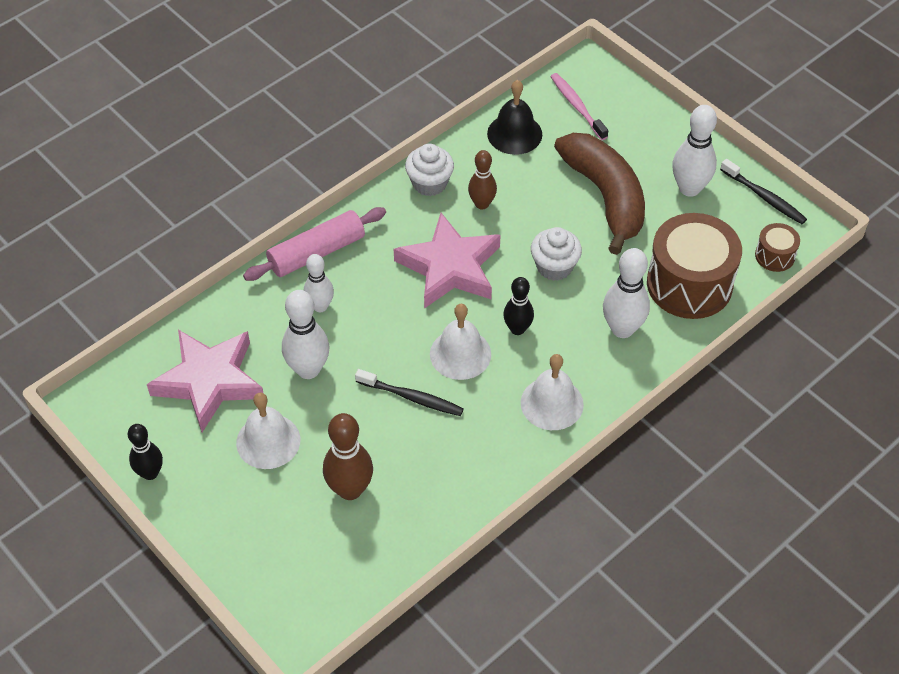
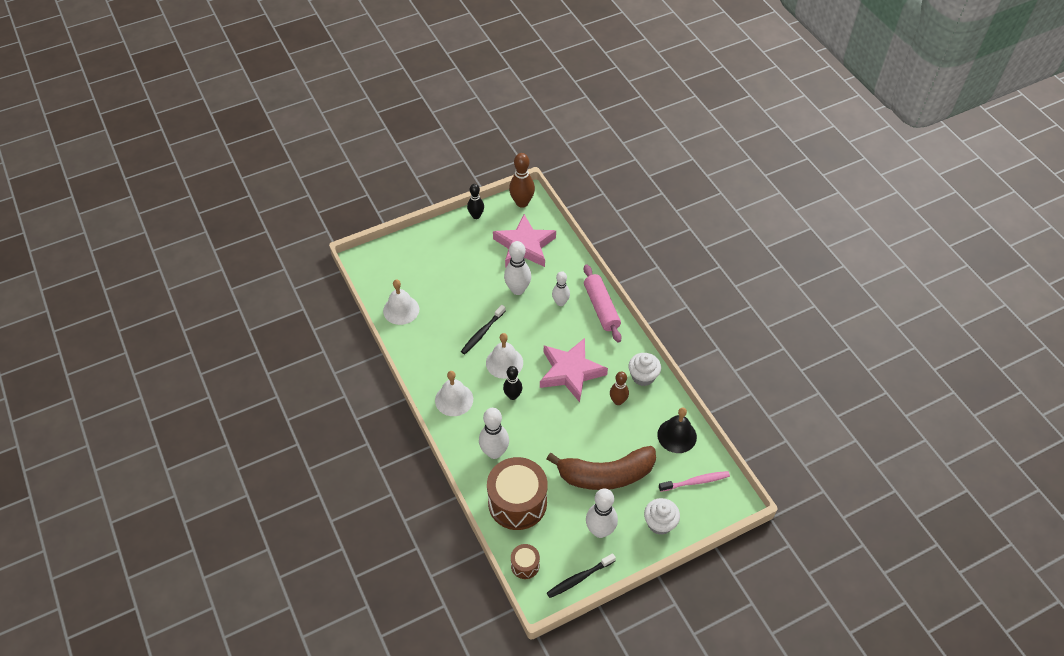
camera: 105 degrees right, 0 degrees up
white bell [236,393,300,469] -> white bell moved to [383,280,419,325]
brown bowling pin [323,413,373,500] -> brown bowling pin moved to [509,153,535,208]
white cupcake [531,227,582,281] -> white cupcake moved to [644,498,680,535]

